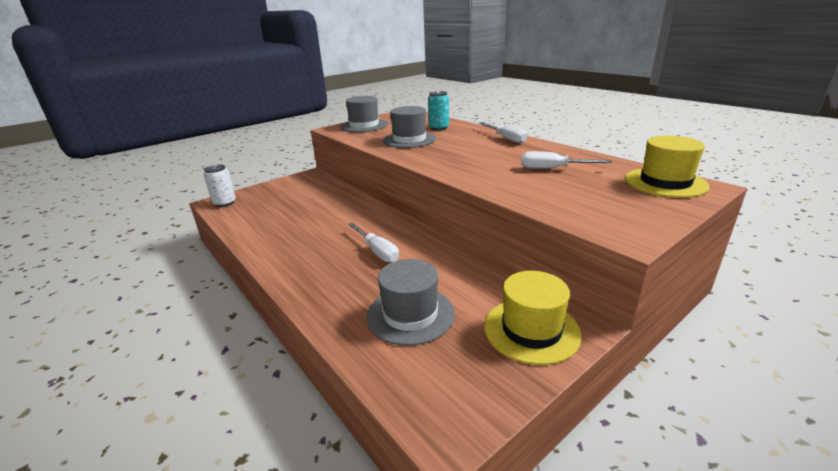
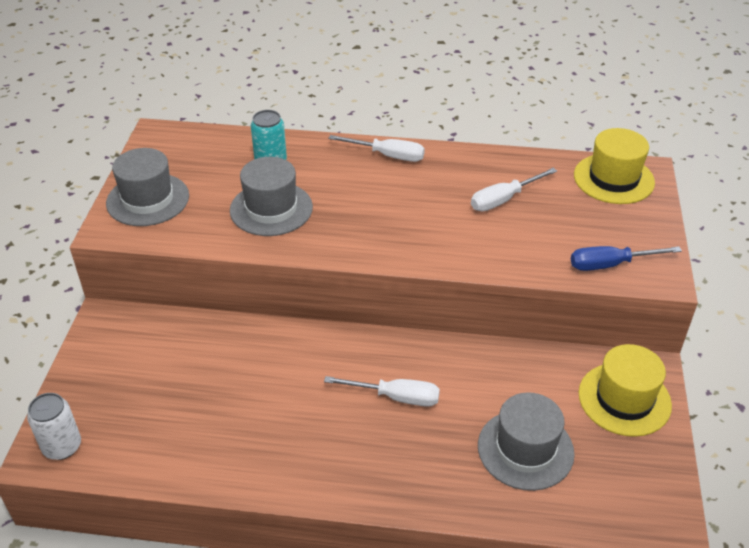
camera: 45 degrees left, 15 degrees up
none -> blue screwdriver [571,246,682,271]

